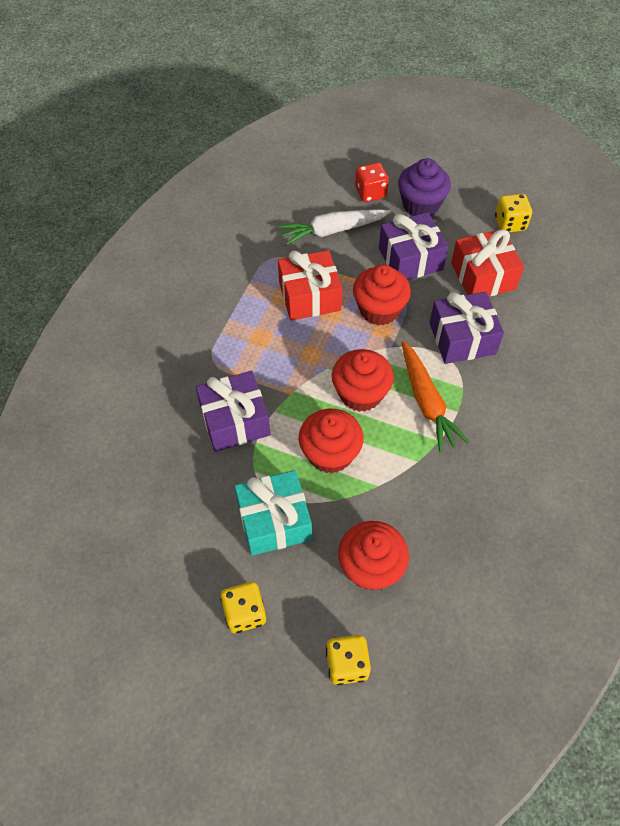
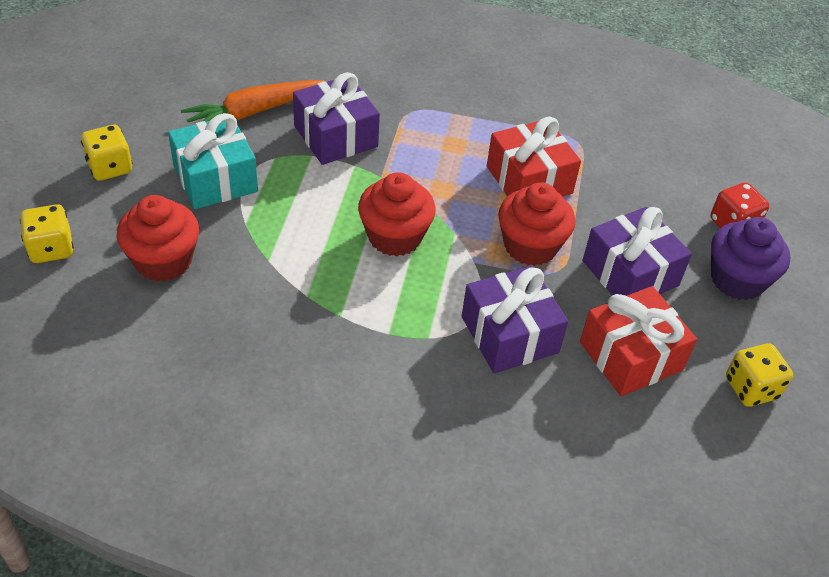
camera: 75 degrees right, 10 degrees down
white carrot [279,209,391,246] -> none
red cupcake [299,409,363,474] -> none
orange carrot [401,341,469,452] -> orange carrot moved to [181,80,324,122]

